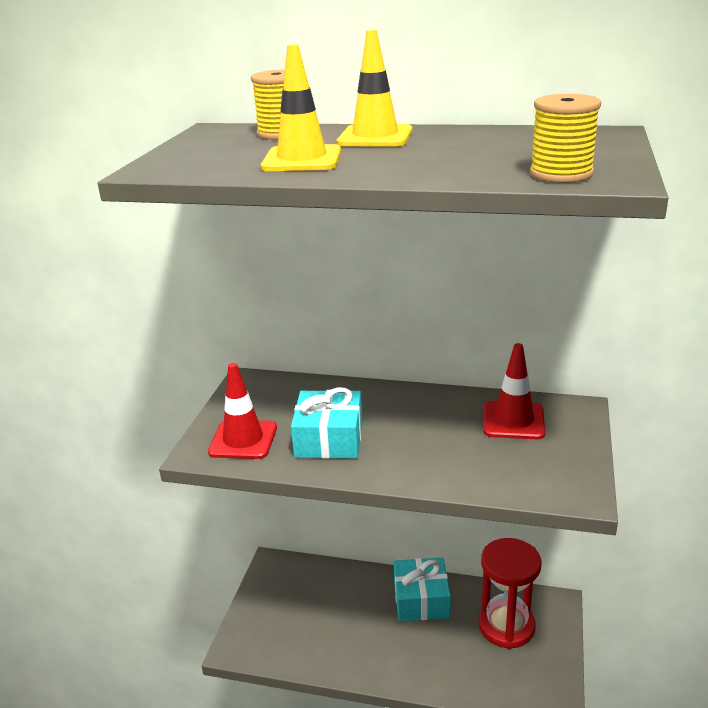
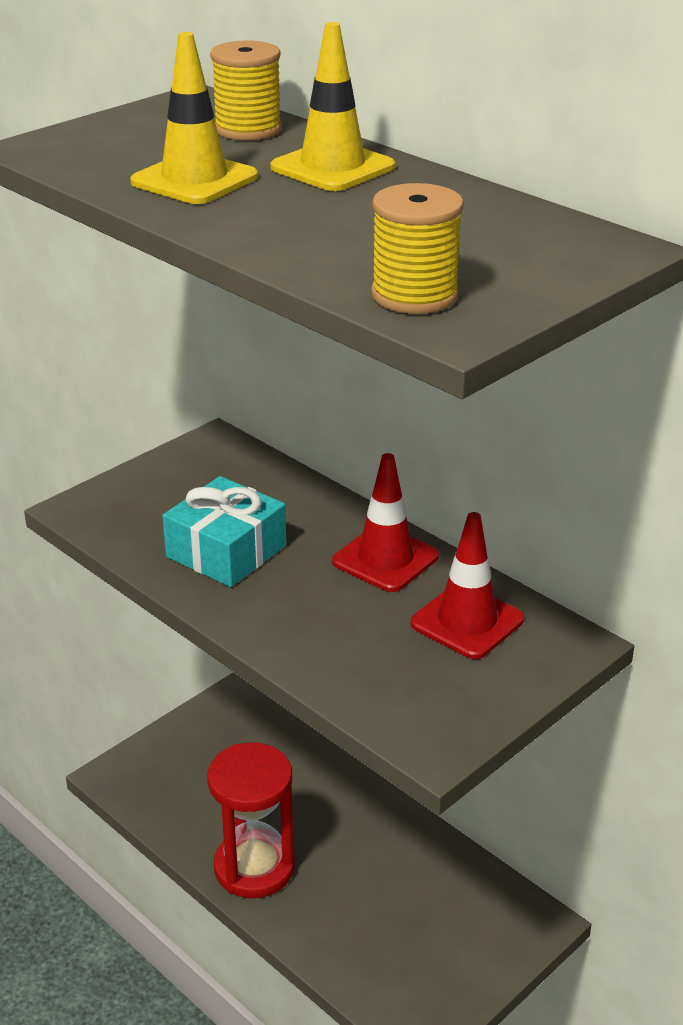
camera: 30 degrees right, 5 degrees up
red traffic cone [208,363,277,459] -> red traffic cone moved to [332,453,439,592]
turquoise gift [394,558,451,621] -> none
red hourglass [478,538,541,649] -> red hourglass moved to [207,743,295,898]

